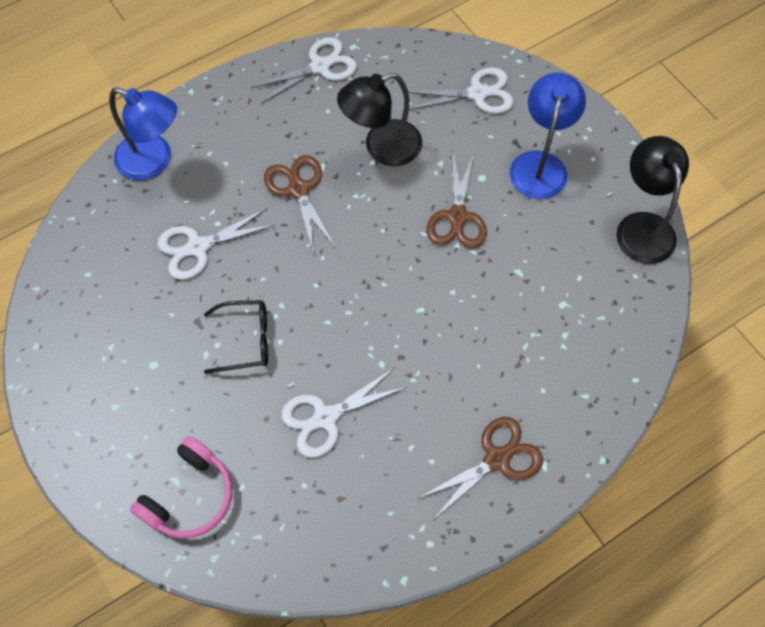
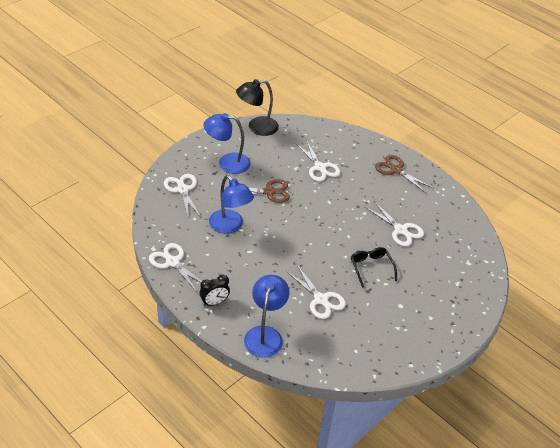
camera: 105 degrees left, 20 degrees down
pink headphones [130,436,232,539] -> none
brown scissors [264,155,336,253] -> none
black lamp [337,73,422,166] -> blue lamp [209,175,254,234]
none -> black clock [199,275,230,306]
none -> white scissors [296,140,340,181]

